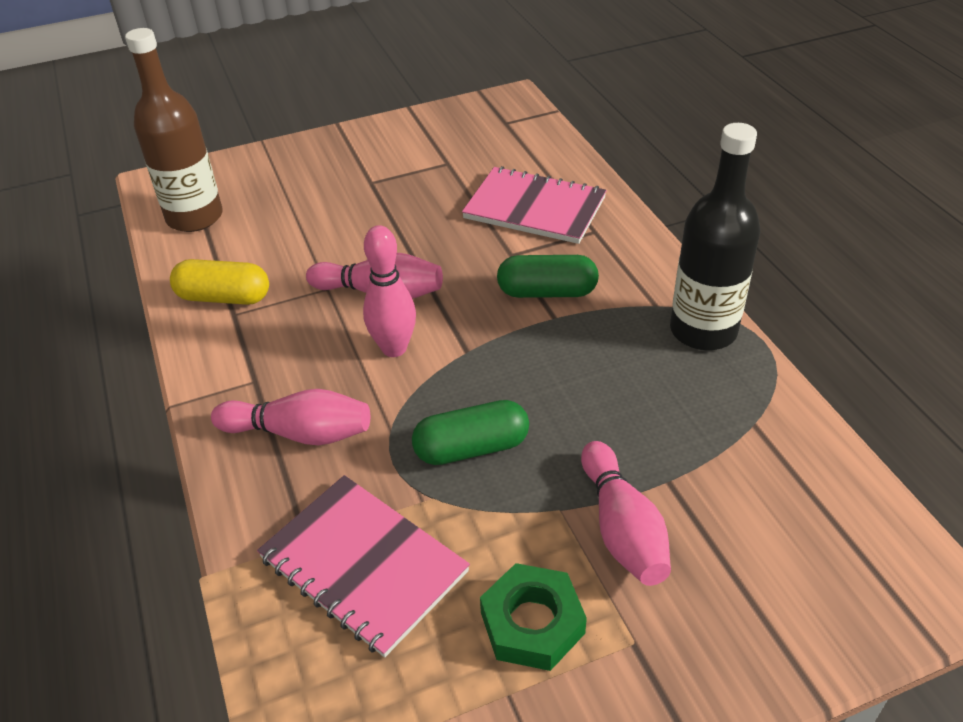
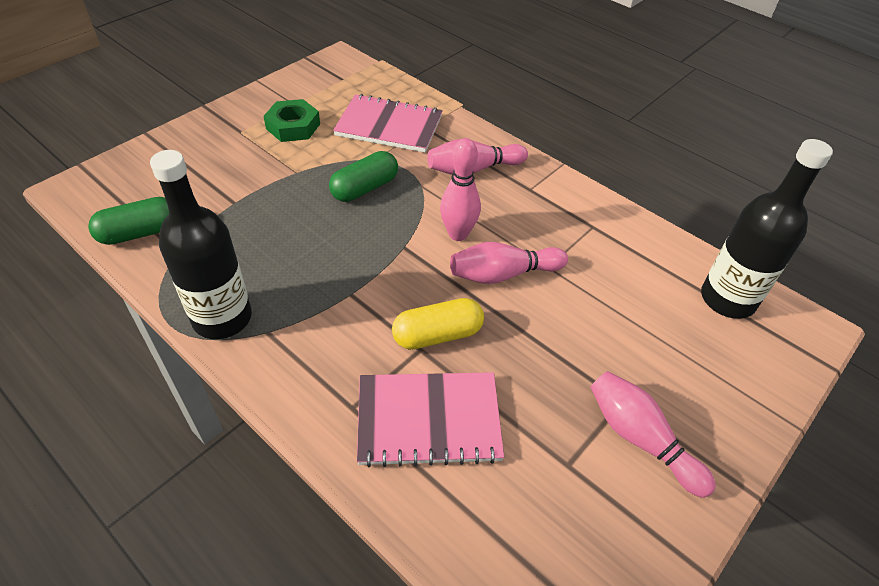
camera: 150 degrees right, 5 degrees up
brown bottle [125,28,223,232] -> black bottle [701,139,833,319]
yellow capsule [170,259,269,305] -> yellow capsule moved to [392,298,484,350]
green capsule [497,255,599,298] -> green capsule moved to [88,197,169,245]
pink bowling pin [581,441,671,586] -> pink bowling pin moved to [591,371,716,498]

